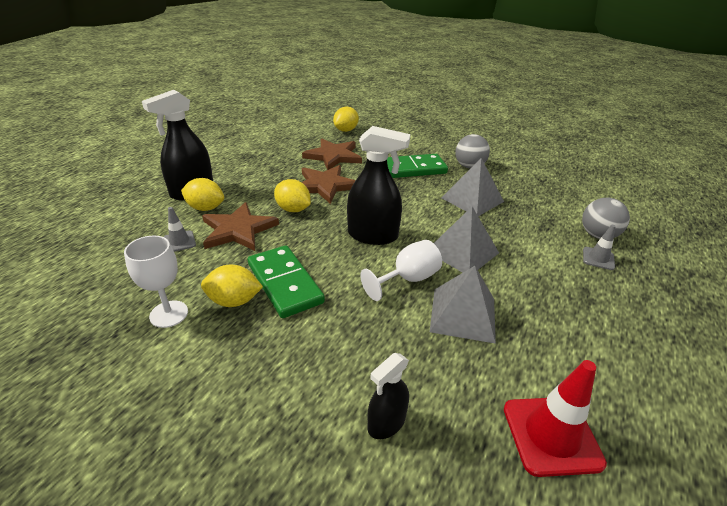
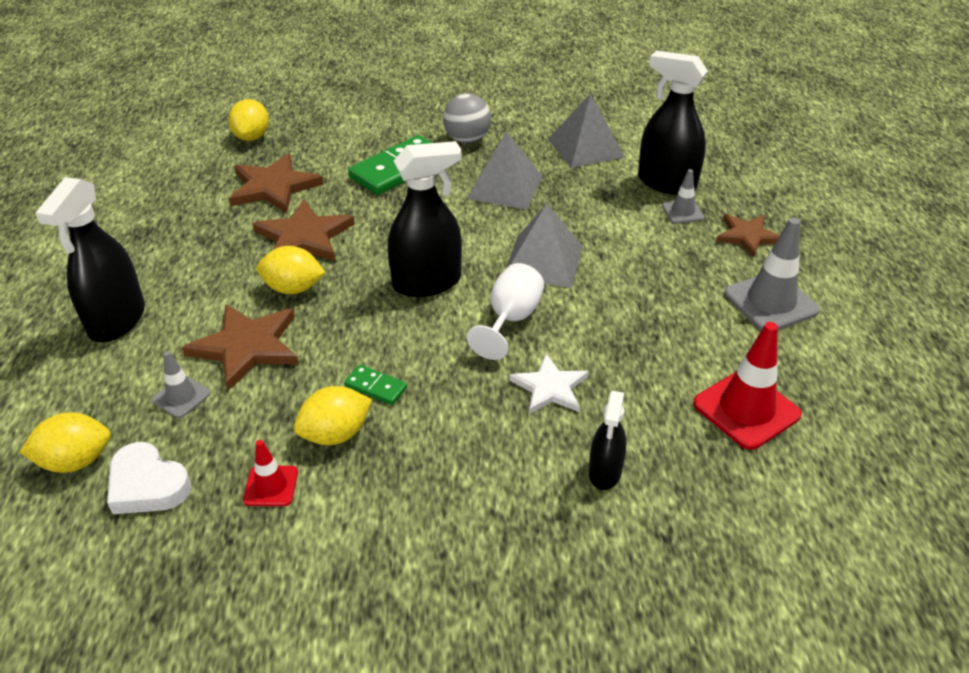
camera: 30 degrees left, 5 degrees up
white goblet [124,235,188,328] -> red traffic cone [243,440,298,506]
yellow lemon [181,178,224,211] -> yellow lemon moved to [19,412,111,473]
green domino [248,245,325,318] -> green domino [344,365,407,405], size x0.46
grey pyramid [430,266,496,344] -> grey pyramid moved to [548,93,624,168]
grey ball [582,197,630,239] -> black spray bottle [638,51,708,195]
none -> white heart [107,442,191,514]
none -> white star [509,354,589,414]
none -> brown star [716,214,780,258]
none -> grey traffic cone [724,218,820,330]

